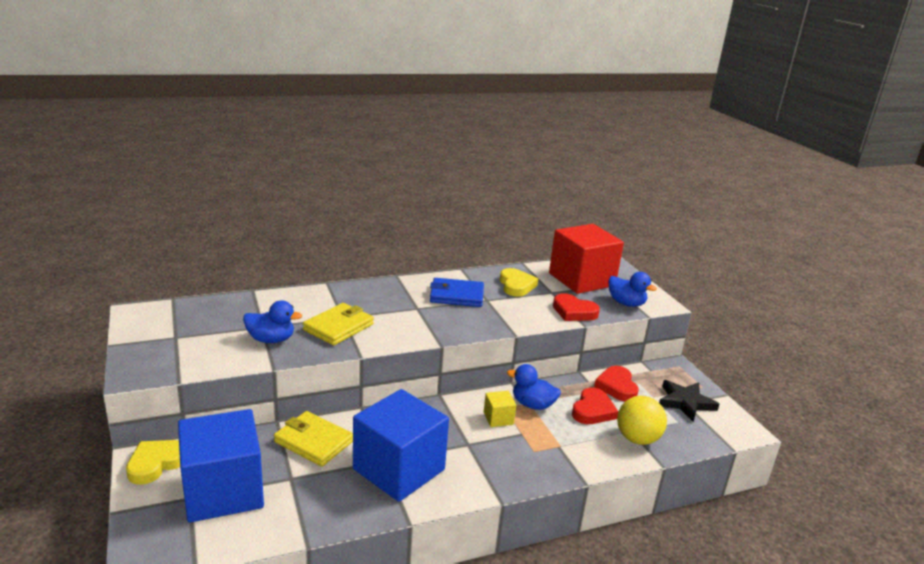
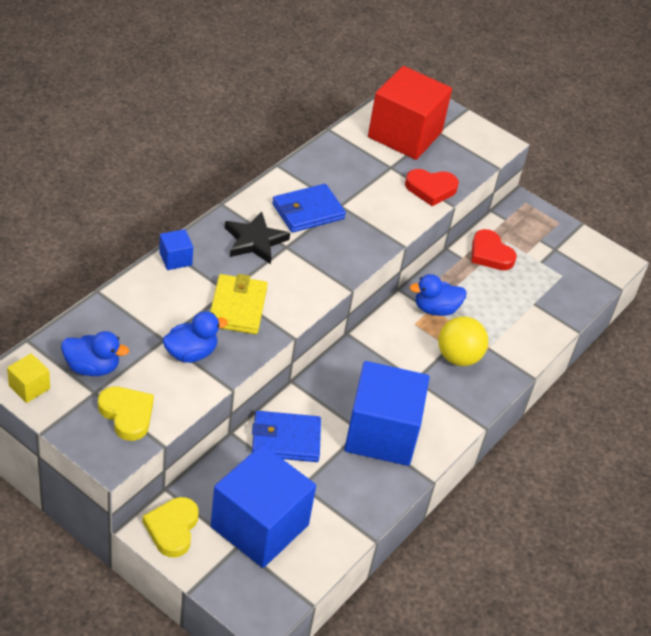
camera: 35 degrees left, 20 degrees up
yellow wallet [274,411,353,467] -> blue wallet [252,411,321,462]
yellow cube [484,391,516,427] -> yellow cube moved to [7,353,50,403]
yellow heart [500,268,538,297] -> yellow heart moved to [98,386,154,441]
red heart [572,388,619,424] -> none
blue duck [608,272,657,307] -> blue duck moved to [61,331,129,376]
yellow ball [617,396,667,445] -> yellow ball moved to [438,316,488,366]
black star [659,380,719,422] -> black star moved to [225,212,290,264]
none -> blue cube [159,229,193,270]

